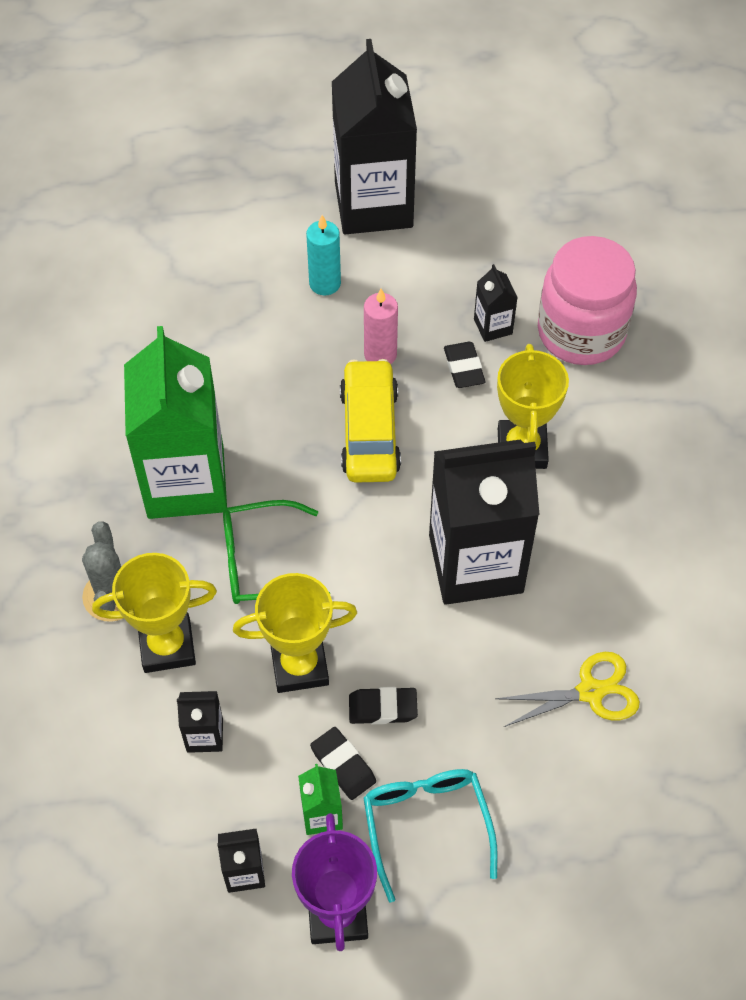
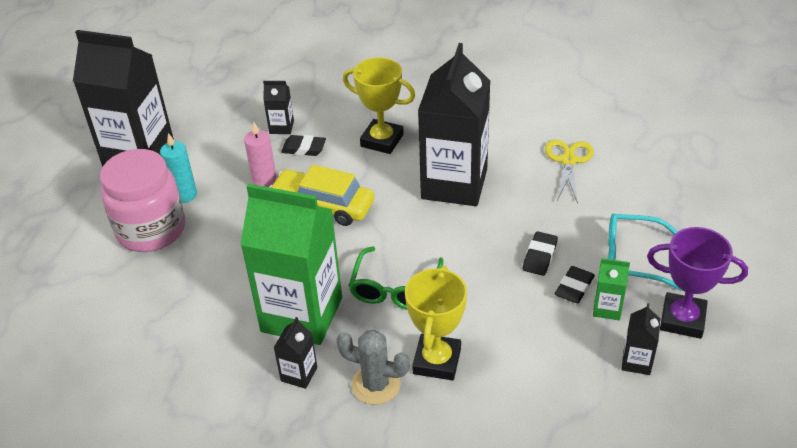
camera: 65 degrees left, 15 degrees down
black carton [177,691,223,753] -> black carton moved to [274,317,317,389]
yellow trophy [233,573,357,693] -> none
black eraser [310,727,376,800] -> black eraser turned 45 degrees counterclockwise [555,266,595,303]
pink jar [538,236,637,365] -> pink jar moved to [100,149,185,252]

